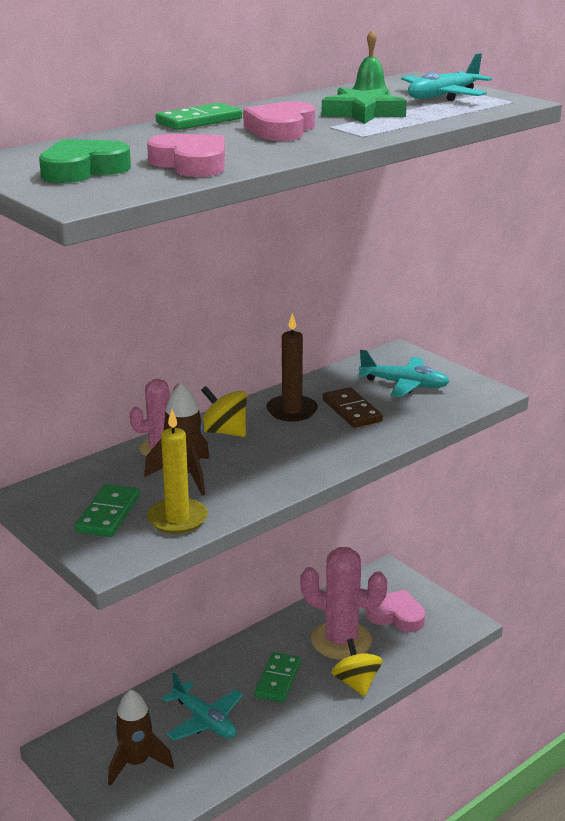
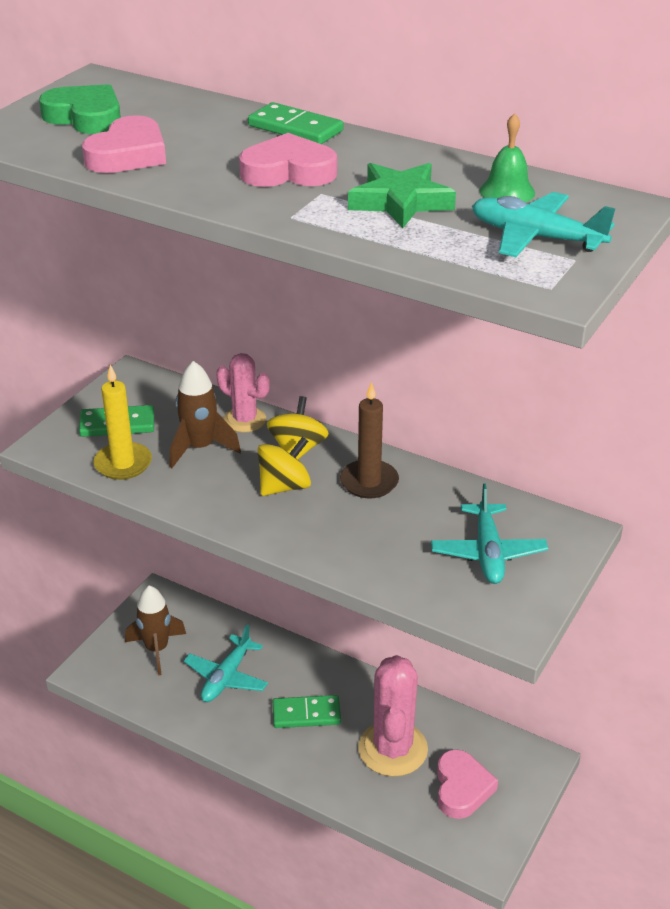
camera: 70 degrees right, 10 degrees up
brown domino [323,387,383,428] -> none
yellow spinning top [331,638,382,697] -> yellow spinning top moved to [257,437,311,496]

